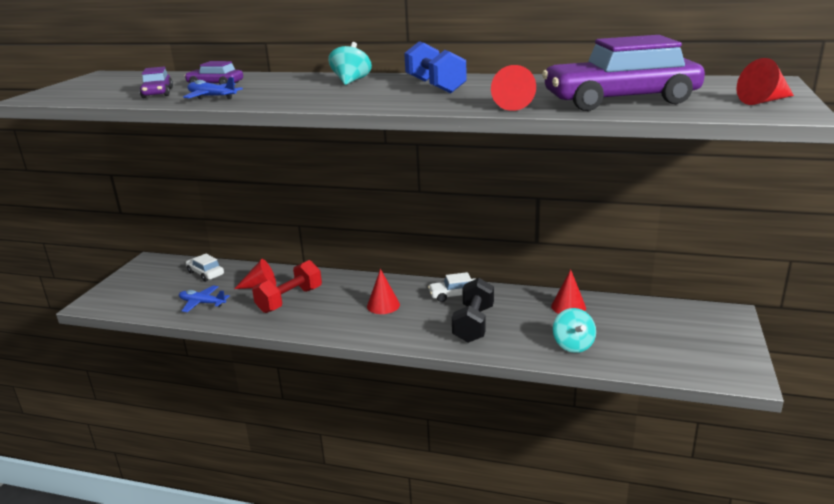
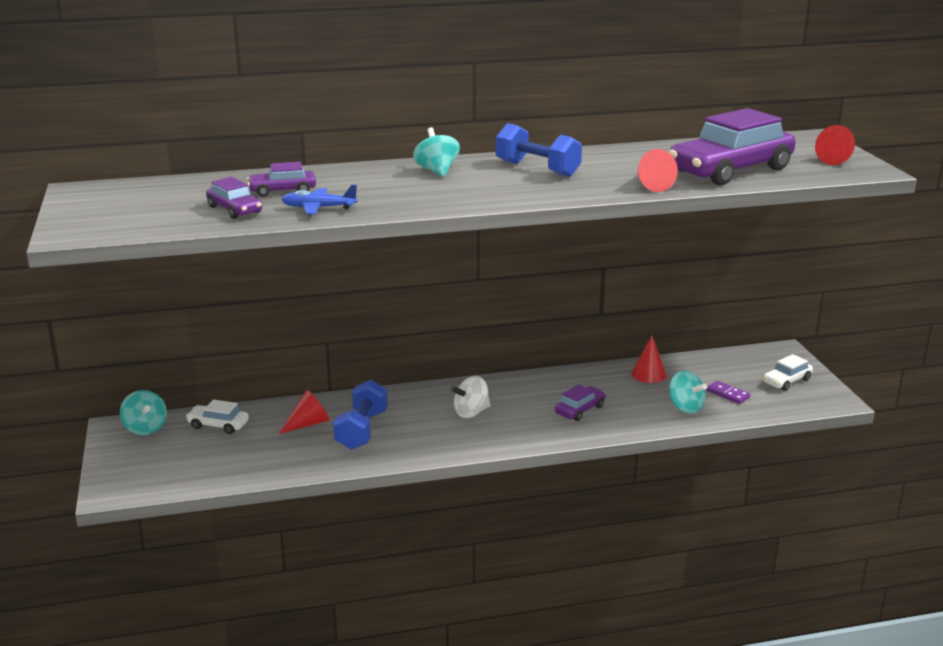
camera: 30 degrees left, 0 degrees up
blue plane [179,285,230,312] -> none
red dumbbell [252,260,322,313] -> blue dumbbell [333,380,388,450]
red cone [367,269,400,314] -> white spinning top [450,376,490,418]
white car [428,272,476,302] -> white car moved to [763,354,813,391]
black dumbbell [452,278,494,343] -> purple car [555,384,606,421]
none -> turquoise spinning top [120,390,167,435]
none -> purple domino [706,381,751,404]

